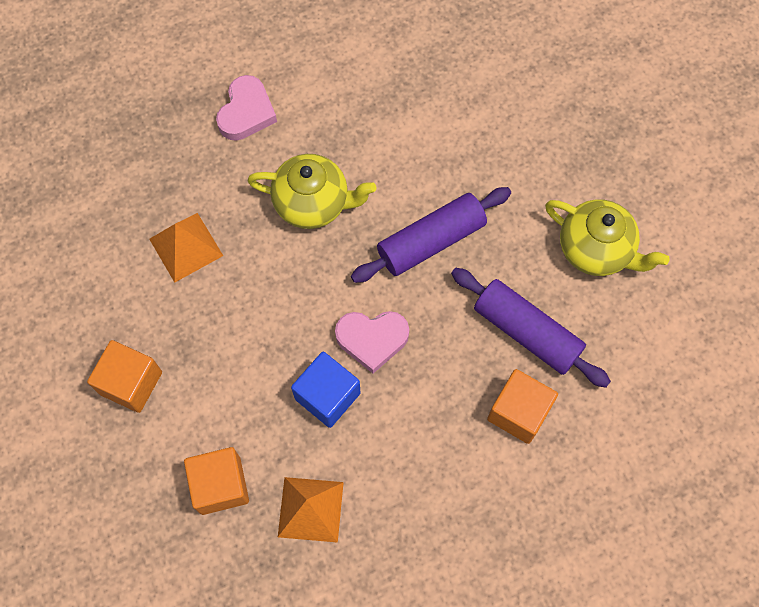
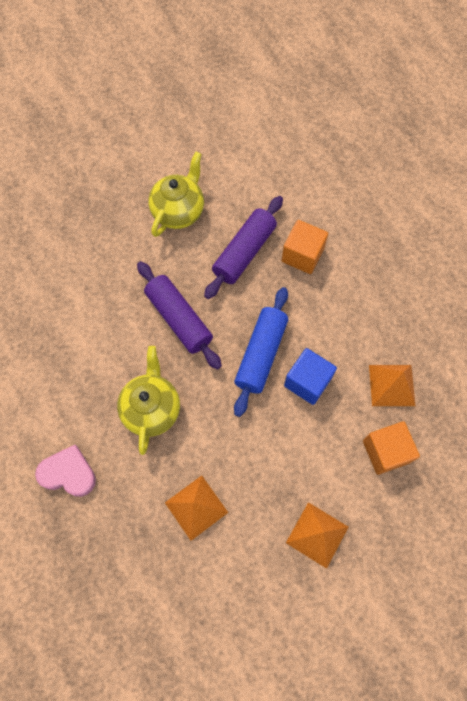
camera: 95 degrees left, 0 degrees up
orange cube [87,340,162,413] -> orange pyramid [286,502,348,569]
pink heart [335,311,409,373] -> blue rolling pin [234,287,288,417]

